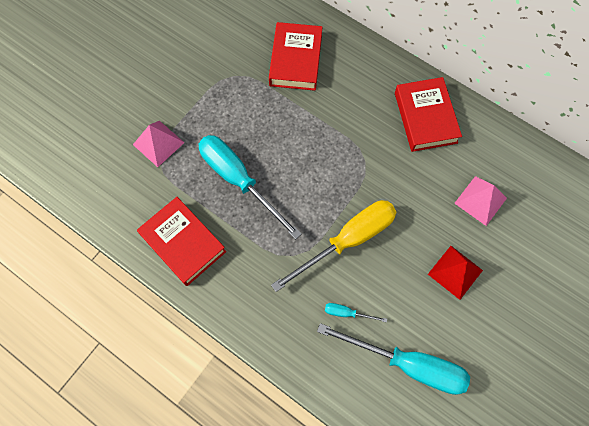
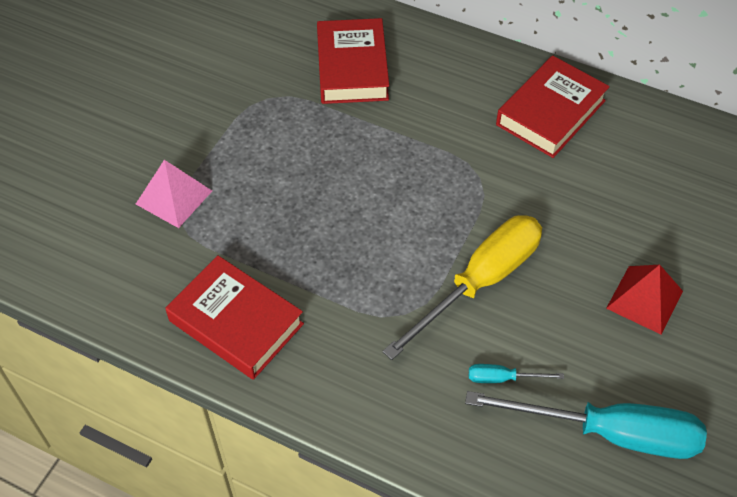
camera: 10 degrees left, 15 degrees down
turquoise screwdriver [198,135,302,240] -> none
red book [395,77,462,152] -> red book turned 60 degrees clockwise [496,55,610,158]
pink pyramid [454,176,507,226] -> none

